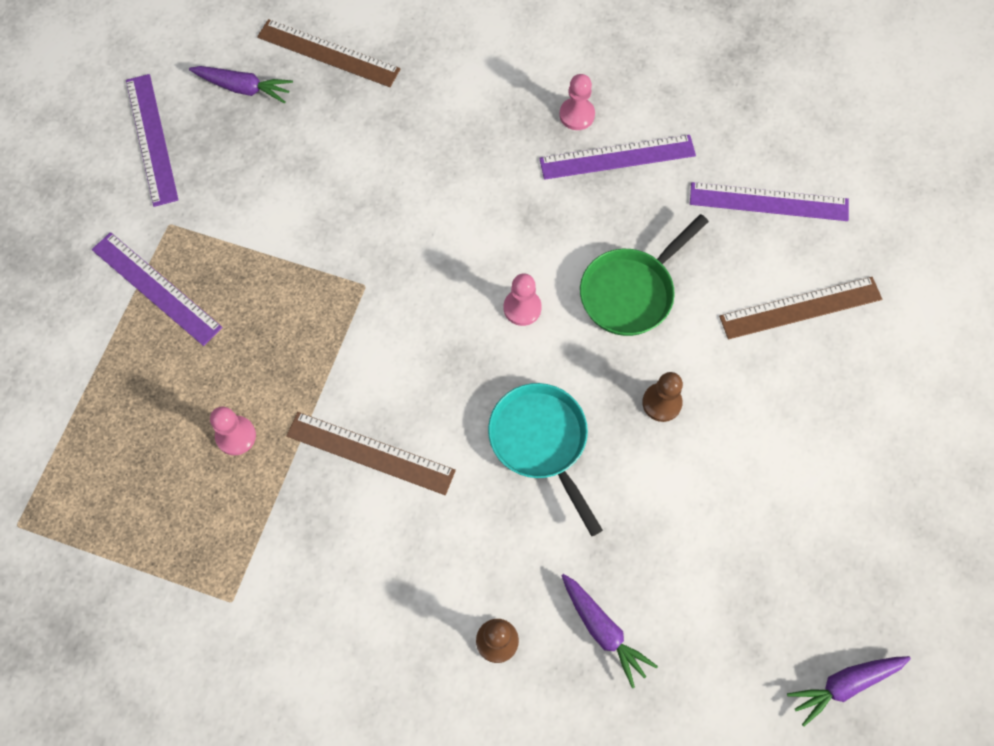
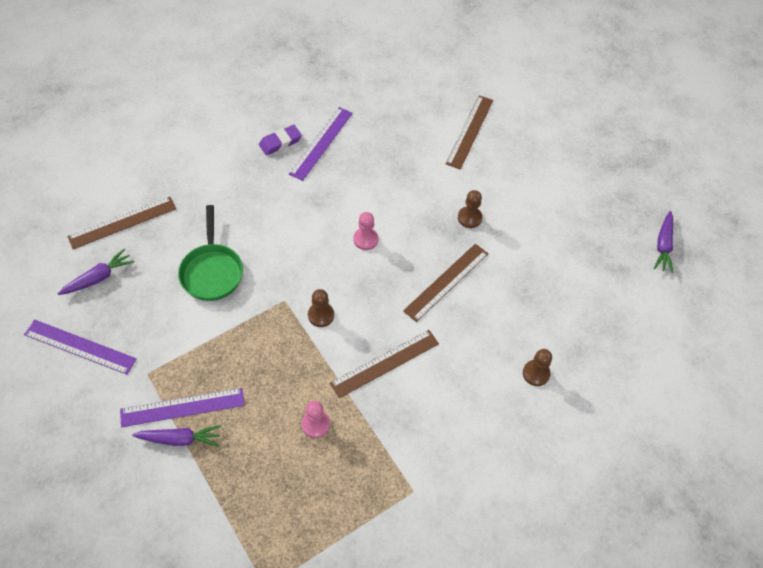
camera: 55 degrees left, 10 degrees down
turquoise pan [488,383,603,536] -> brown ruler [403,244,488,322]
pink pawn [559,74,595,130] -> purple eraser [259,125,302,155]
purple carrot [561,574,658,688] -> purple carrot moved to [132,425,221,447]
green pan [580,214,709,336] -> green pan moved to [178,205,243,301]
purple ruler [690,182,849,221] -> none
none -> brown pawn [308,289,334,327]

